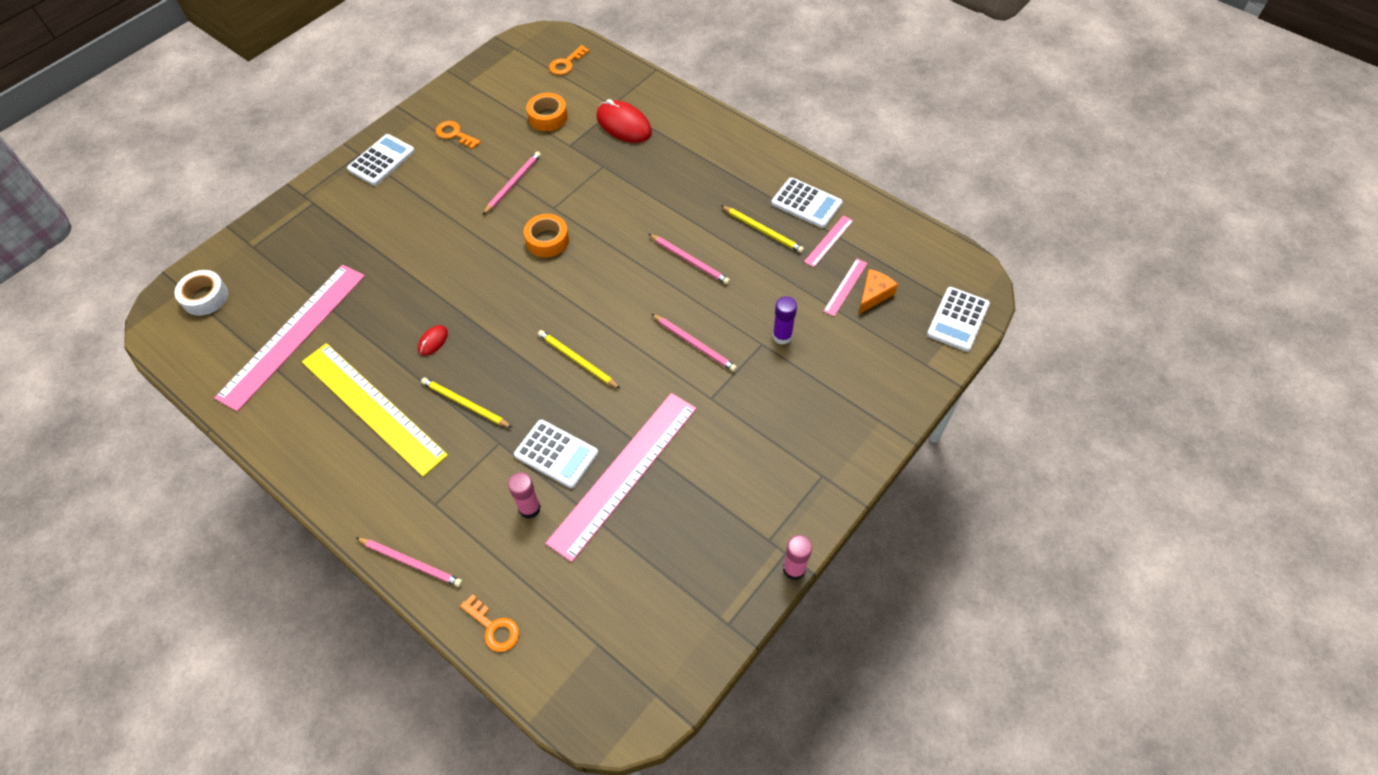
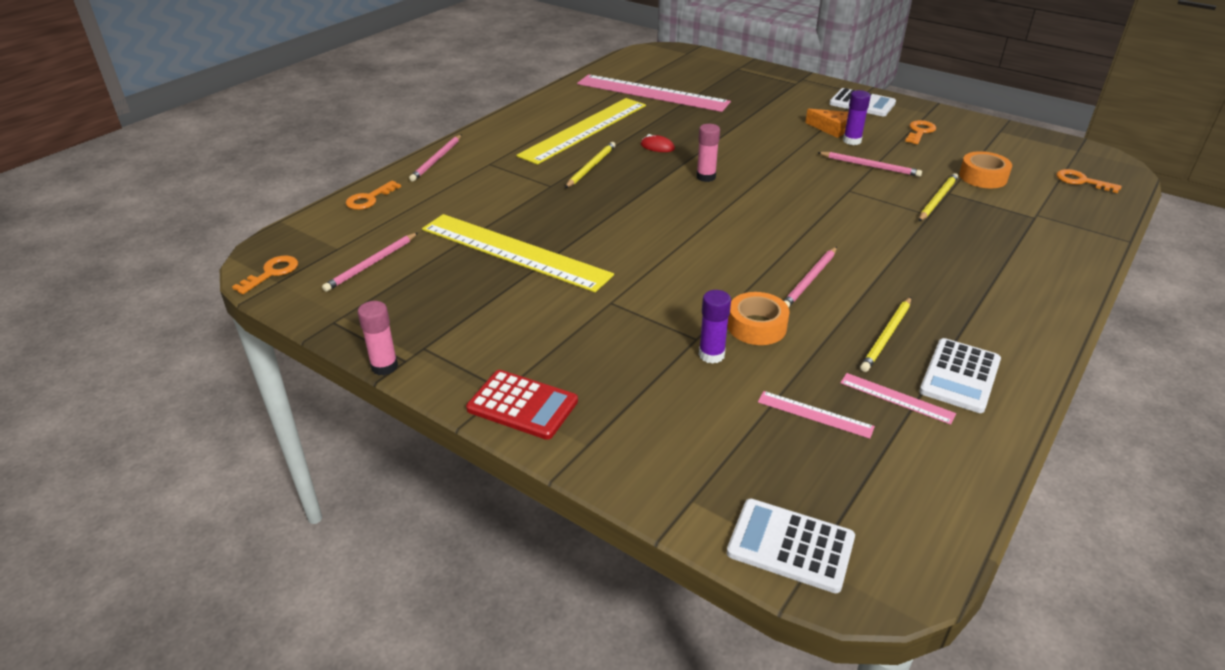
camera: 85 degrees right, 20 degrees down
white tape [174,270,228,316] -> none
pink glue stick [508,473,541,519] -> pink glue stick moved to [696,124,720,182]
white calculator [514,420,598,489] -> none
orange tape [524,214,569,258] -> orange tape moved to [728,292,789,345]
yellow pencil [538,330,620,389] -> yellow pencil moved to [919,173,958,221]
pink ruler [545,393,697,562] -> yellow ruler [422,214,614,292]
red mouse [596,99,652,143] -> none
pink pencil [652,314,737,372] -> pink pencil moved to [322,233,418,292]
orange cheese [859,269,898,314] -> orange cheese moved to [805,109,848,138]
none -> orange key [232,256,298,294]
none -> red calculator [466,370,578,440]
none -> purple glue stick [843,90,871,145]

